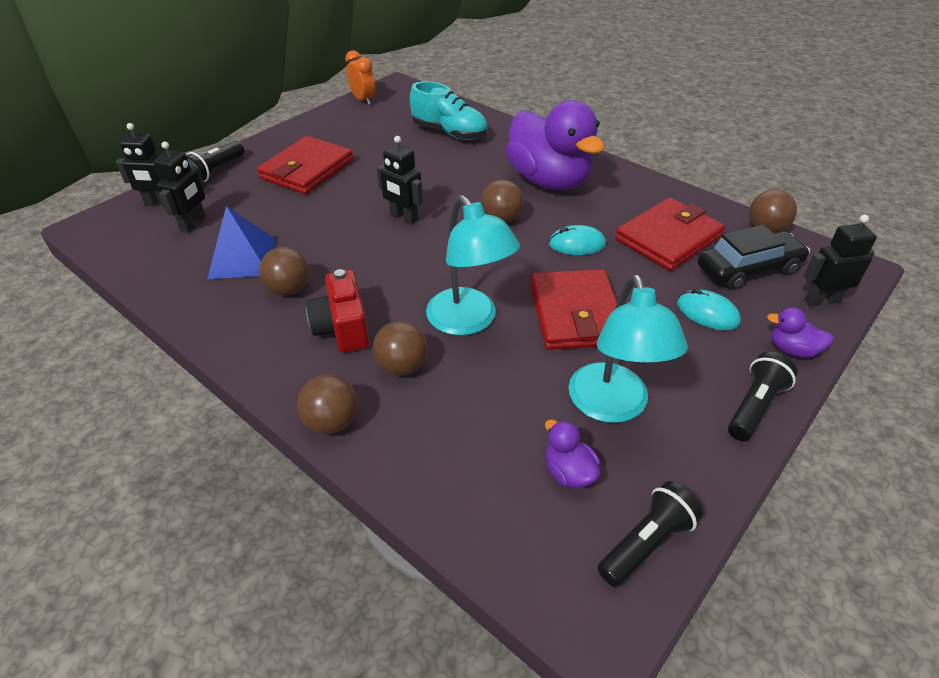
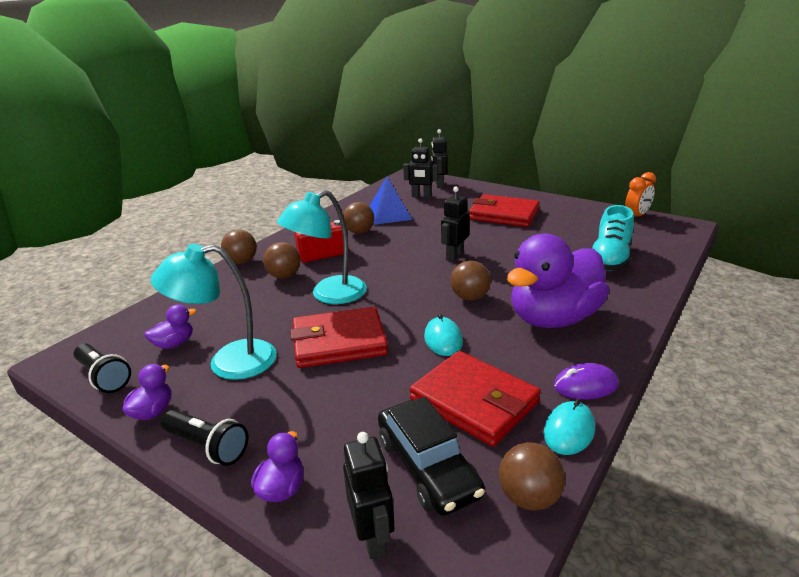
camera: 85 degrees right, 15 degrees down
black flashlight [186,141,245,182] -> none
turquoise mouse [677,289,741,330] -> turquoise mouse moved to [544,399,595,455]
none -> purple duck [122,364,171,420]
none -> purple mouse [554,363,619,399]

